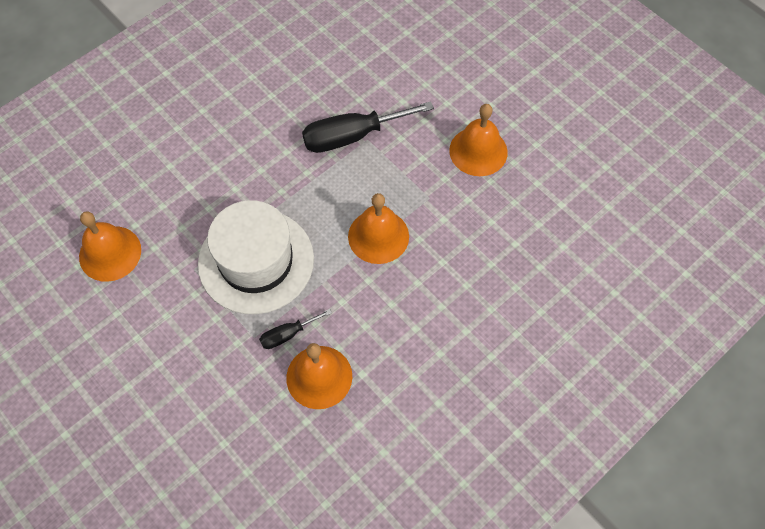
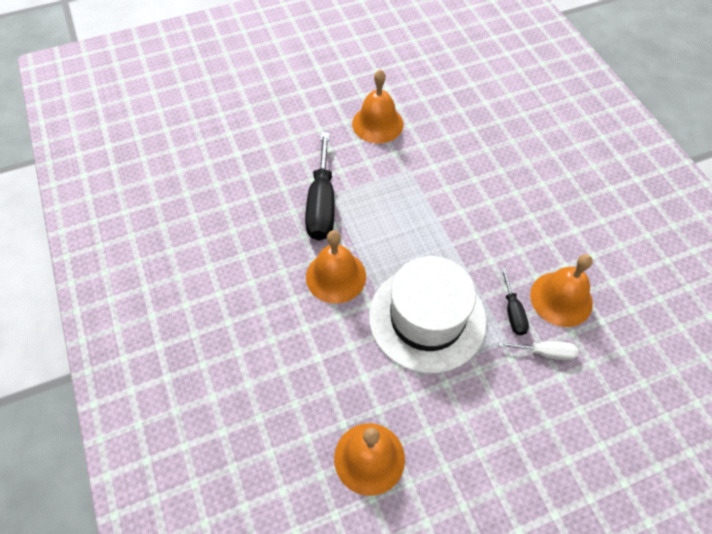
camera: 70 degrees left, 5 degrees down
orange bell [348,193,409,264] -> orange bell moved to [306,230,366,304]
none -> white screwdriver [499,341,579,360]

